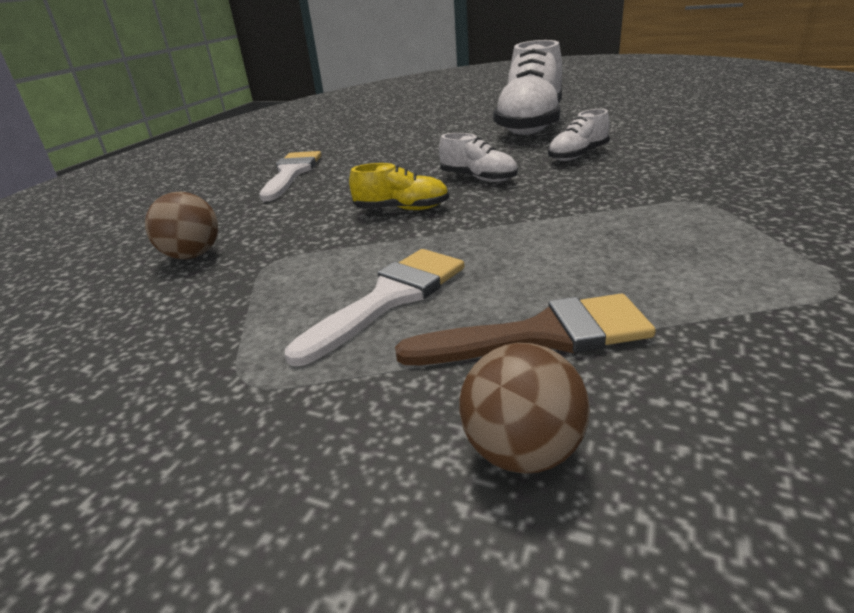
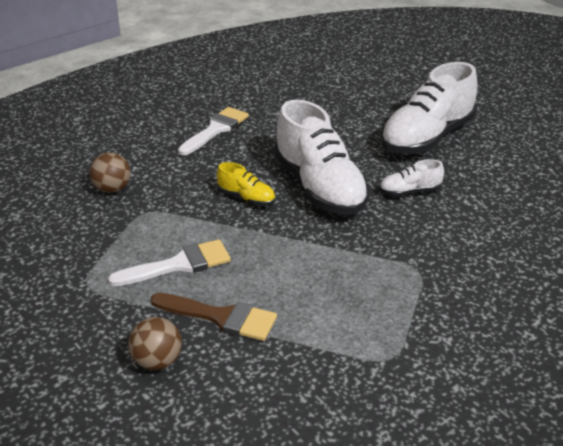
camera: 25 degrees right, 5 degrees up
white shoe [439,133,518,182] -> white shoe [274,100,369,215], size x2.21

